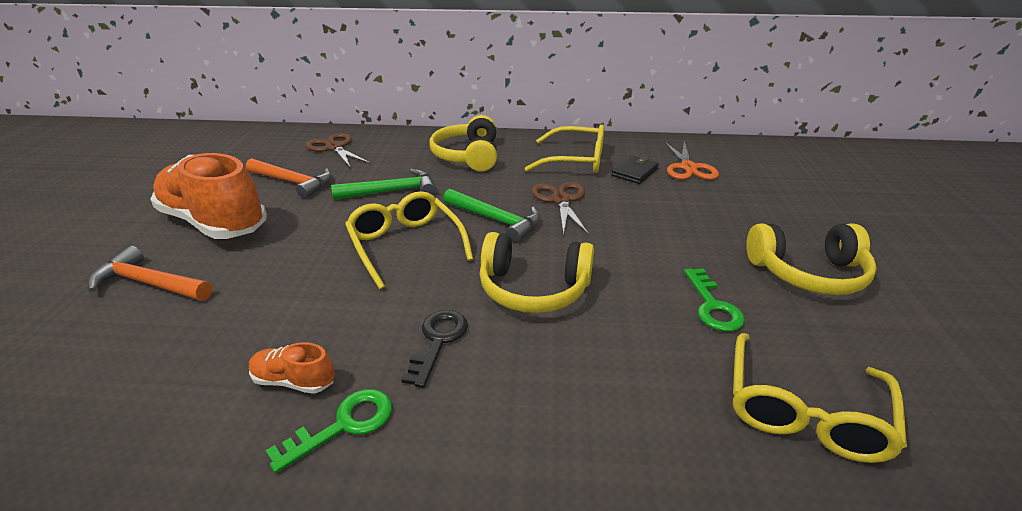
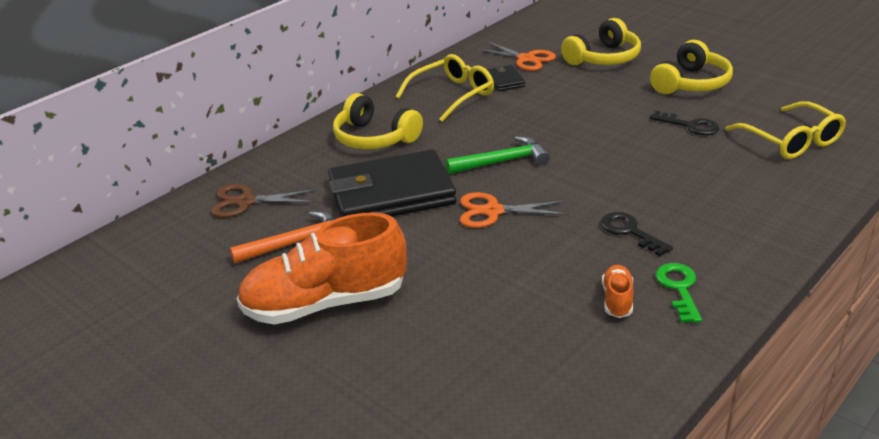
camera: 50 degrees left, 0 degrees up
orange hammer [88,246,212,301] -> none
orange shoe [249,342,335,394] -> orange shoe turned 135 degrees clockwise [602,265,633,318]
green hammer [331,169,436,200] -> black wallet [328,149,457,217]
yellow glasses [345,191,473,290] -> orange scissors [460,192,568,228]
yellow headphones [480,232,594,313] -> yellow headphones moved to [561,18,641,65]
brown scissors [531,182,589,236] -> none
green key [684,268,745,332] -> black key [650,111,719,135]

